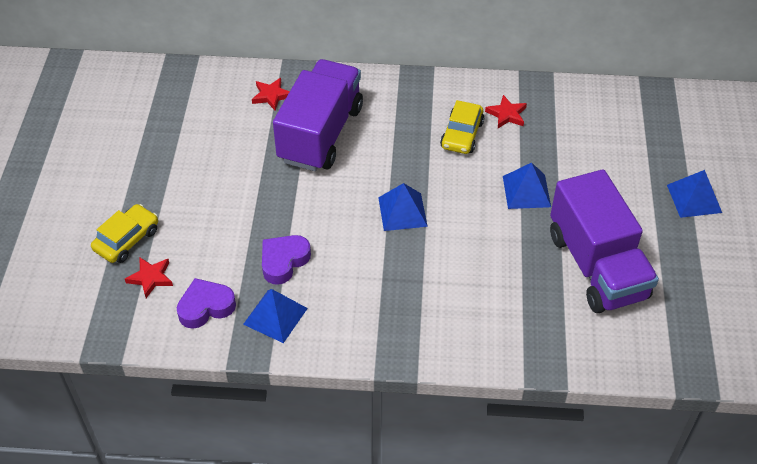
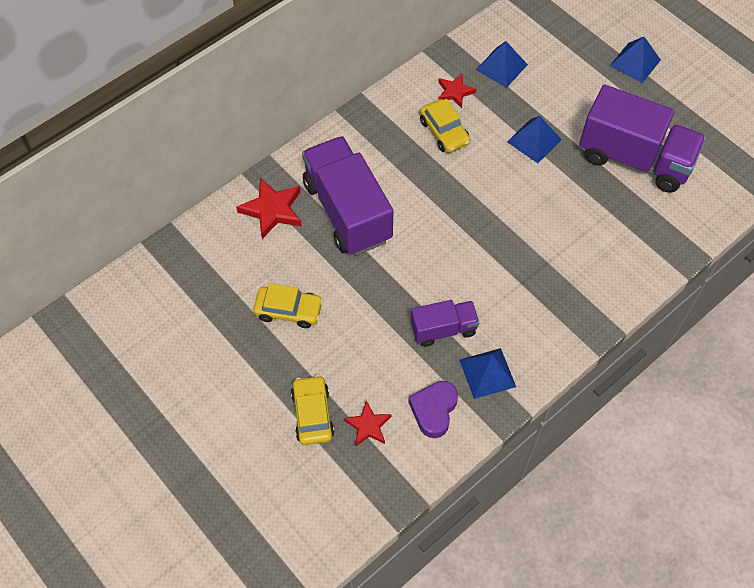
camera: 45 degrees left, 10 degrees up
red star [252,78,290,111] -> red star [236,178,302,239], size x1.57
purple heart [262,235,311,285] -> purple truck [410,300,480,347]
blue pyramid [378,183,428,231] -> blue pyramid moved to [476,41,528,88]
none -> yellow car [253,283,323,328]

